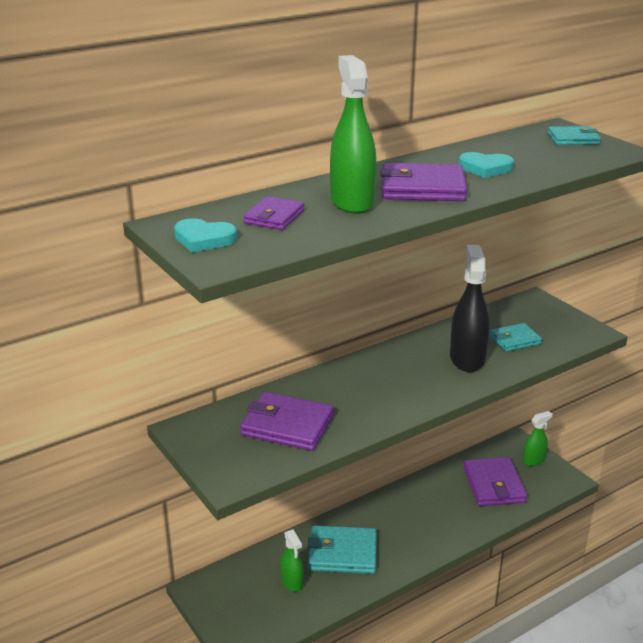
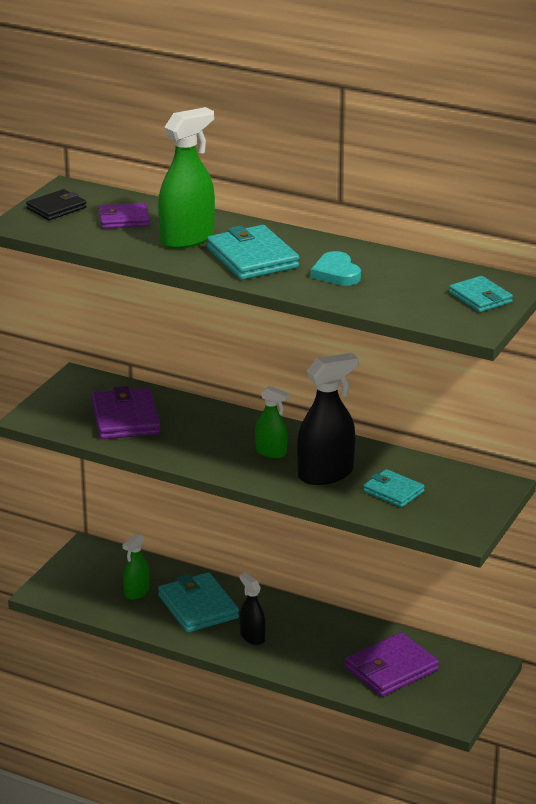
camera: 60 degrees right, 0 degrees up
turquoise heart [174,218,237,252] -> black wallet [26,189,87,220]
purple wallet [381,163,467,201] -> turquoise wallet [207,225,299,280]
green spray bottle [523,411,552,466] -> green spray bottle moved to [255,386,289,458]
none -> black spray bottle [240,573,266,645]

